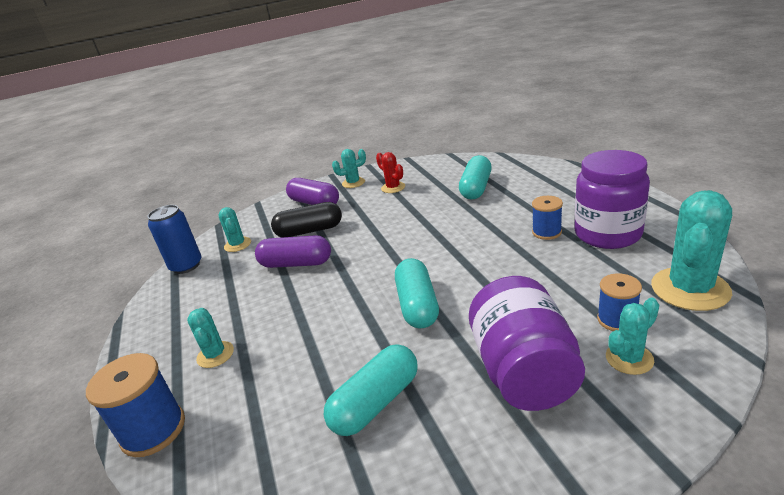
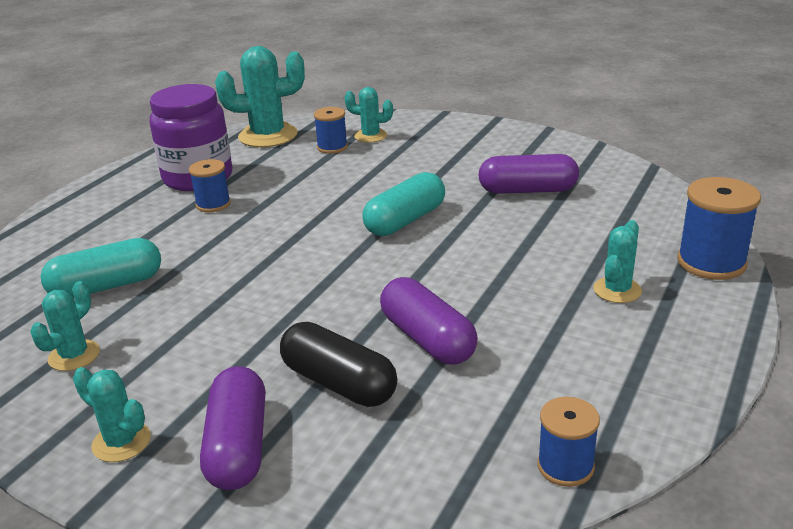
camera: 135 degrees left, 0 degrees up
blue can [147,205,202,274] -> blue spool [537,397,600,487]
turquoise cactus [218,207,251,252] -> turquoise cactus moved to [30,281,100,371]
turquoise capsule [324,344,418,436] -> purple capsule [478,154,579,194]
red cactus [376,152,405,193] -> none
purple jar [469,276,585,411] -> none

